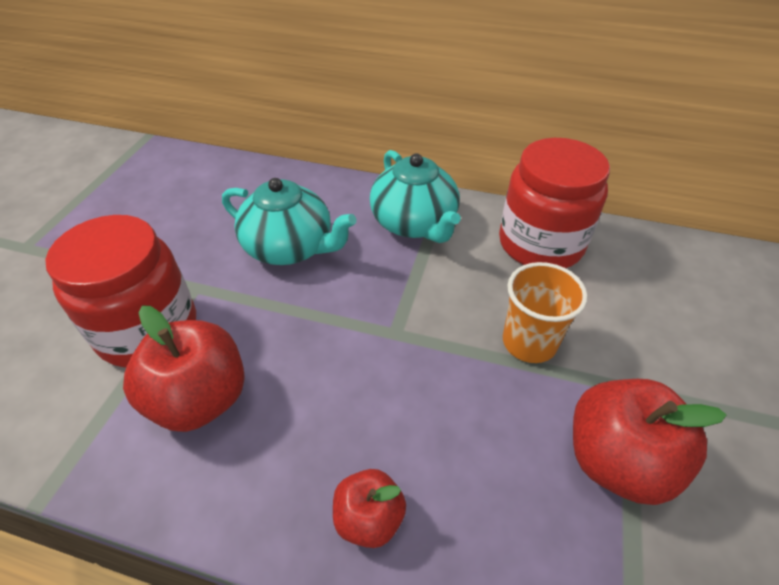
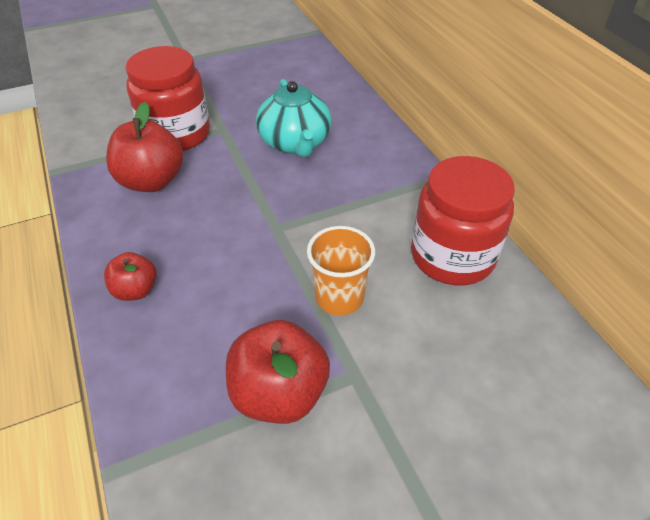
camera: 50 degrees right, 0 degrees up
turquoise teapot [370,150,461,243] -> none

